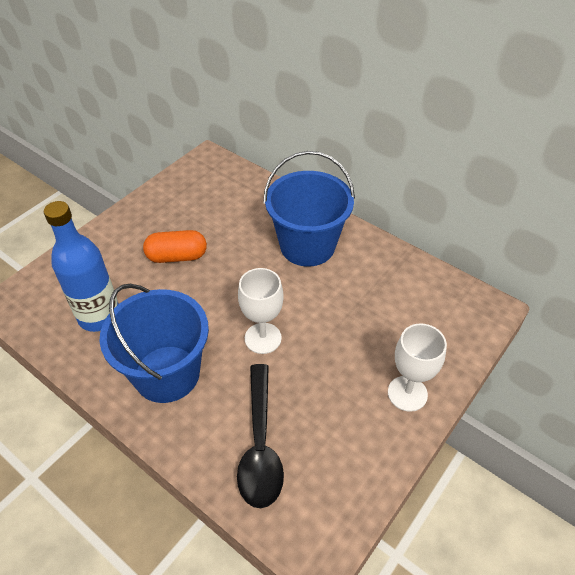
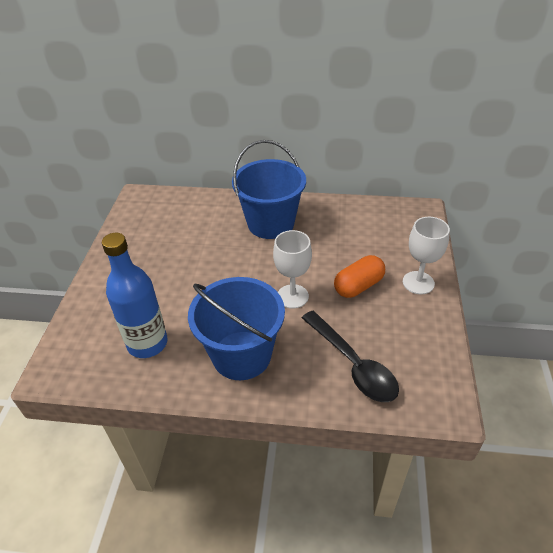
camera: 30 degrees left, 5 degrees down
orange capsule [143,230,207,263] -> orange capsule moved to [334,255,385,298]

